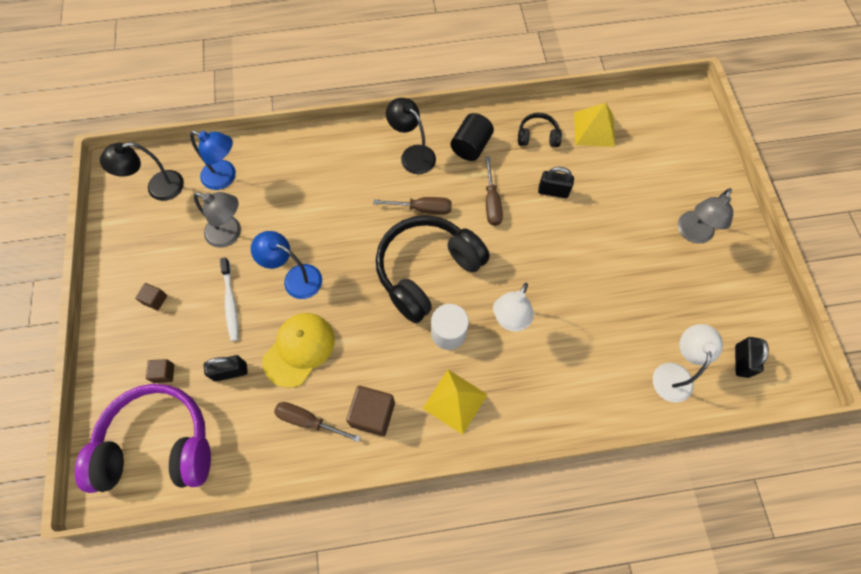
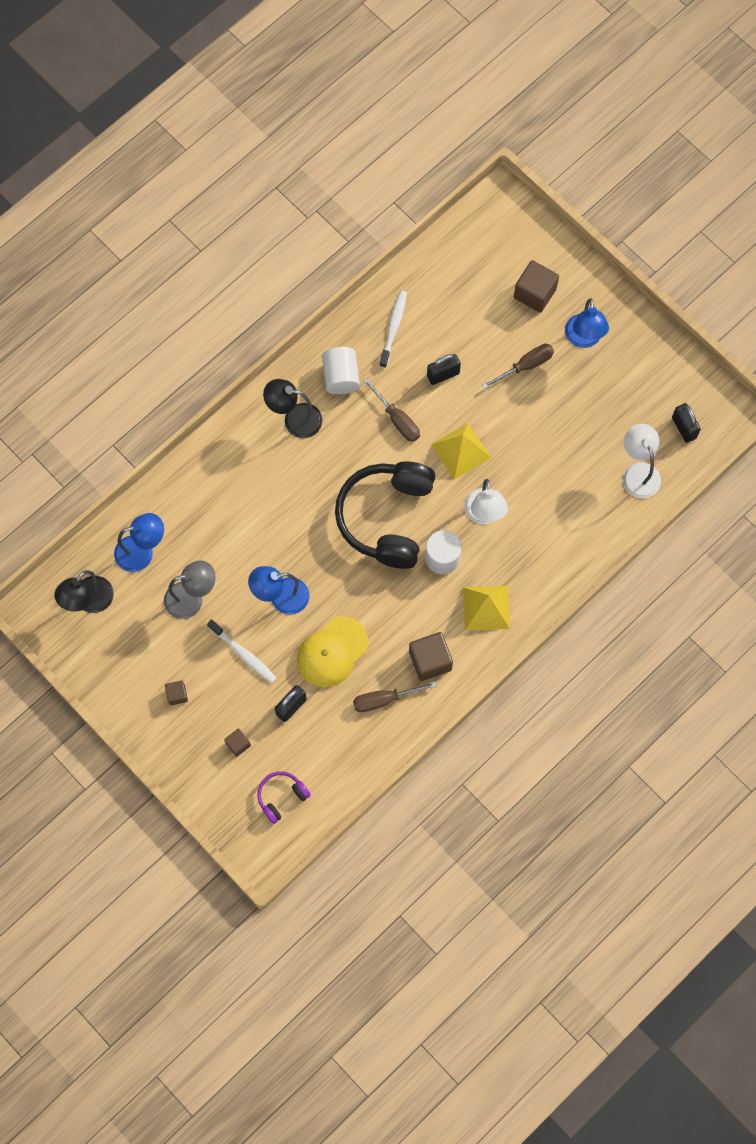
camera: 35 degrees left, 5 degrees up
purple headphones [75,384,211,493] -> purple headphones [257,771,311,824], size x0.45
yellow cap [262,313,335,388] -> yellow cap turned 135 degrees counterclockwise [297,616,369,687]
brown screwdriver [373,197,452,215] -> brown screwdriver moved to [482,344,554,389]
black cylinder [451,113,494,161] -> white cylinder [322,347,360,394]
black headphones [518,113,562,147] -> white toothbrush [379,291,407,368]
yellow pyramid [574,103,615,147] -> yellow pyramid moved to [431,423,491,480]
grey lamp [678,188,733,244] -> blue lamp [565,298,609,348]
none -> brown cube [514,260,559,313]

